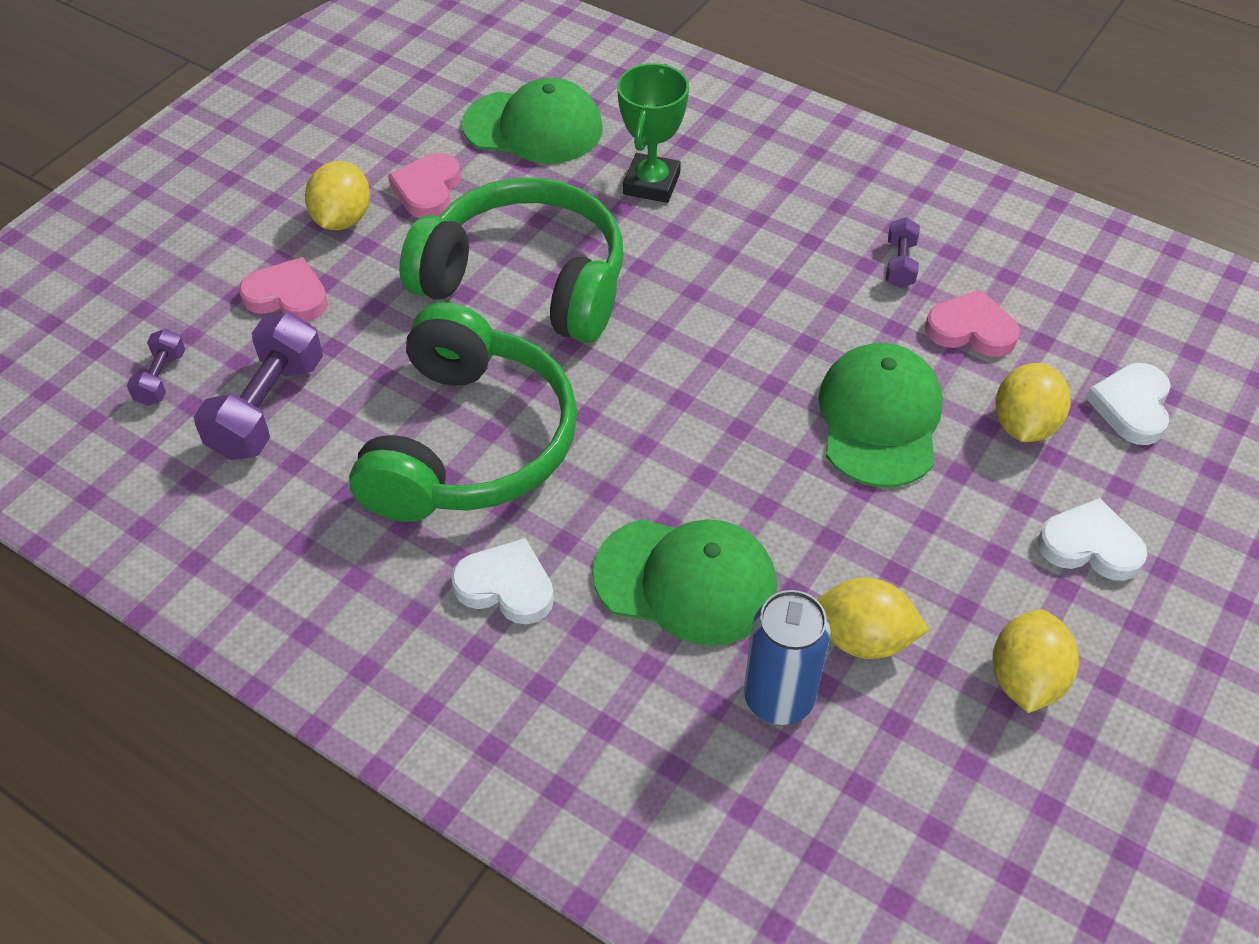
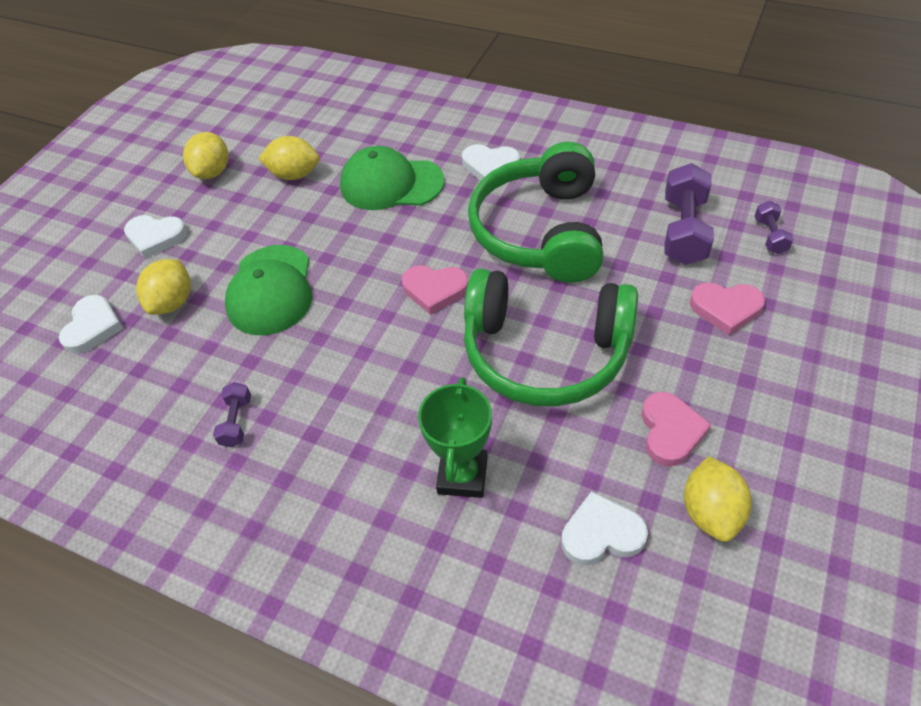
camera: 175 degrees right, 0 degrees up
yellow lemon [305,161,370,230] -> yellow lemon moved to [684,456,752,542]
green cap [462,78,603,163] -> white heart [561,491,648,565]
blue can [744,590,830,725] -> none
pink heart [925,289,1020,357] -> pink heart moved to [402,265,468,315]

